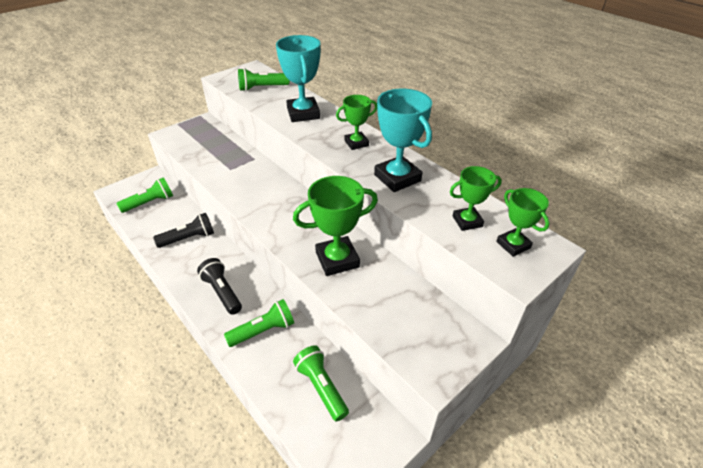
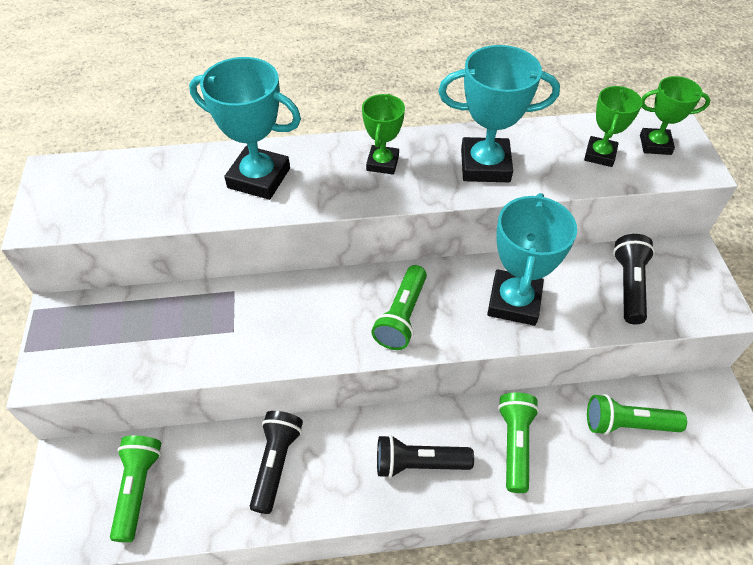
camera: 55 degrees left, 10 degrees up
green flashlight [238,68,290,91] -> green flashlight moved to [371,265,427,350]
green trophy [293,176,378,276] -> turquoise trophy [487,193,577,326]
none -> black flashlight [613,234,655,324]

